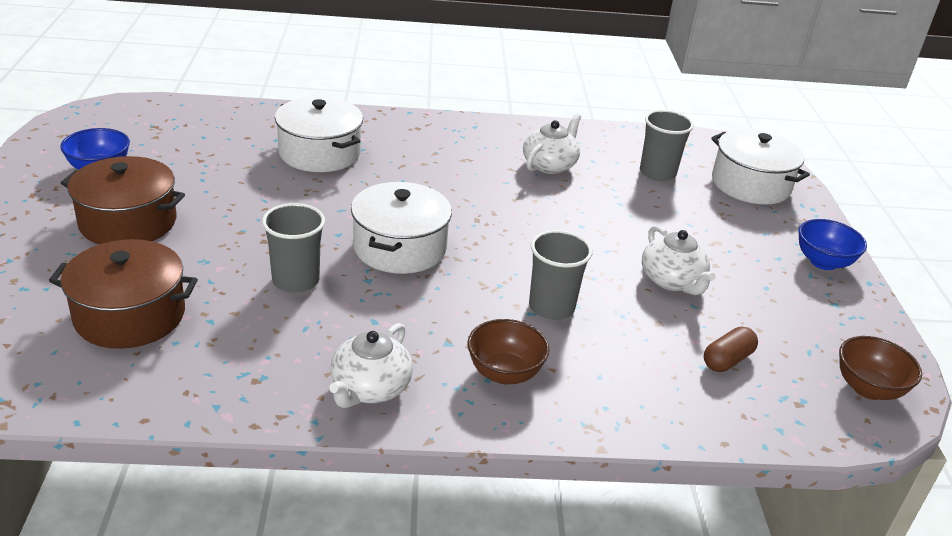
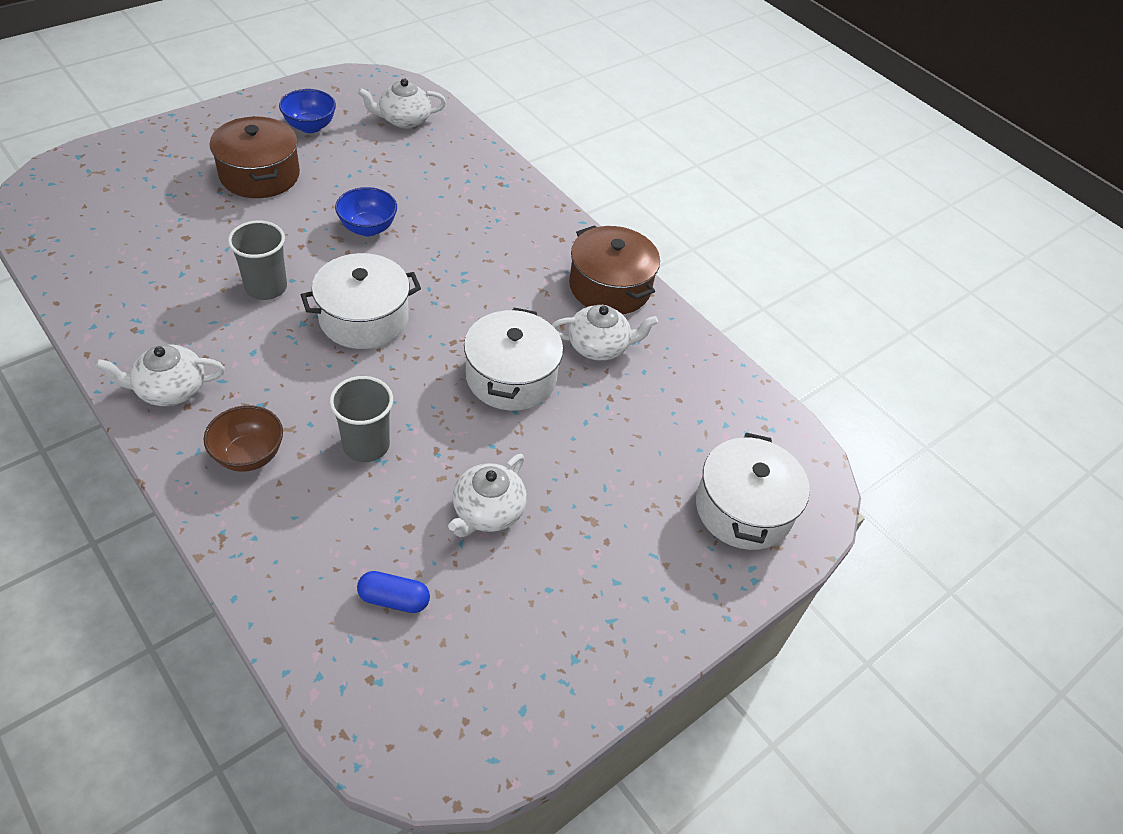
camera: 50 degrees right, 15 degrees up
brown pot [49,239,198,349] -> brown pot moved to [569,225,660,314]
white pot [275,97,363,172] -> white pot moved to [464,308,563,411]
grey cup [640,110,694,181] -> none
brown capsule [704,326,758,372] -> blue capsule [357,571,430,613]
blue bowl [798,219,867,270] -> blue bowl moved to [335,187,397,236]
brown bowl [839,336,922,400] -> none
none -> white teapot [358,78,446,128]

